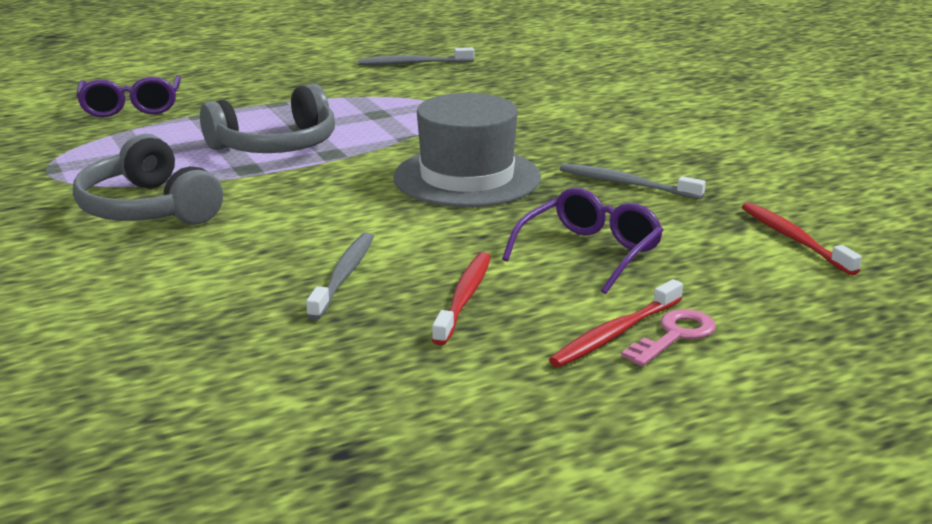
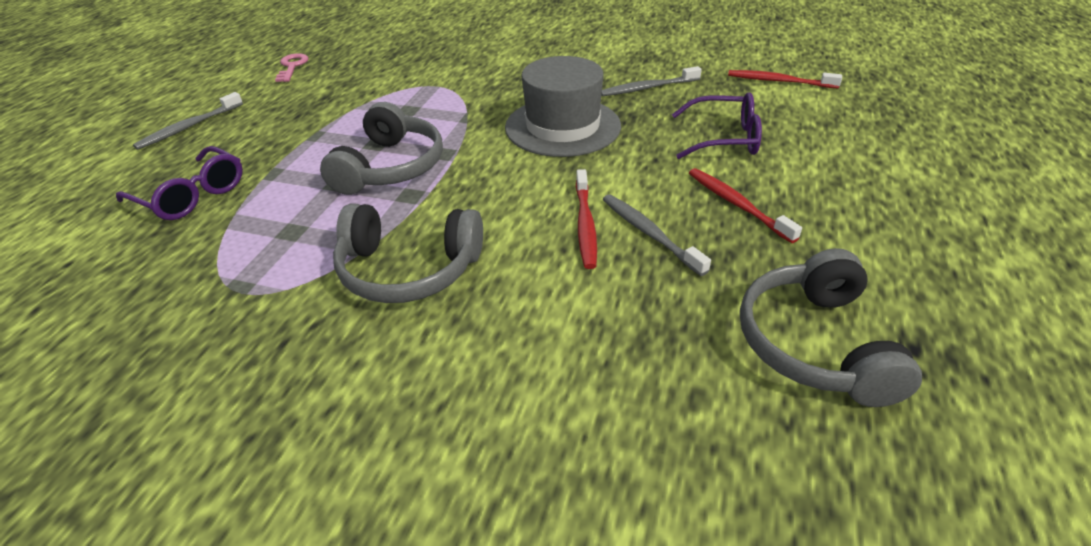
camera: 45 degrees left, 15 degrees up
grey toothbrush [358,47,474,65] -> grey toothbrush moved to [133,92,243,150]
purple glasses [502,188,663,294] -> purple glasses turned 105 degrees clockwise [672,92,762,159]
red toothbrush [549,279,683,367] -> red toothbrush moved to [576,169,597,269]
pink key [621,309,716,366] -> pink key moved to [275,53,309,82]
none -> grey headphones [740,248,922,407]

